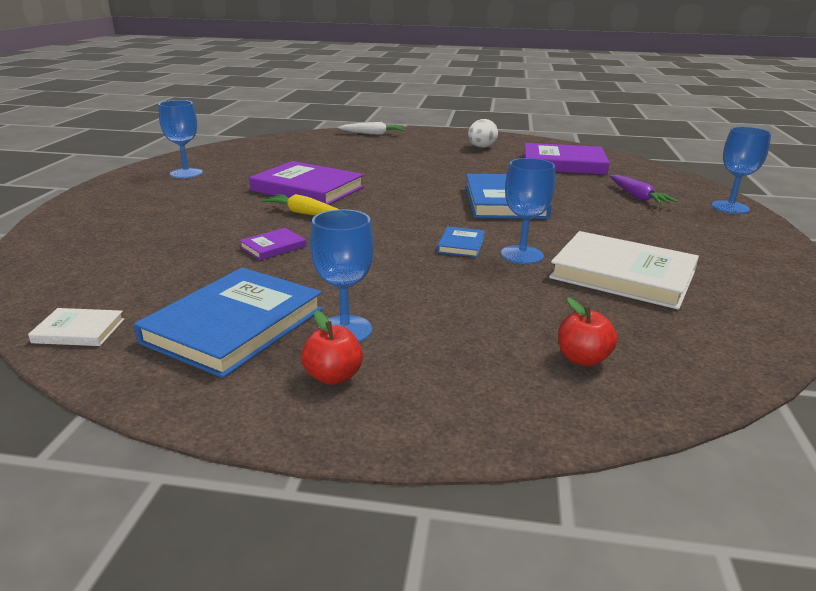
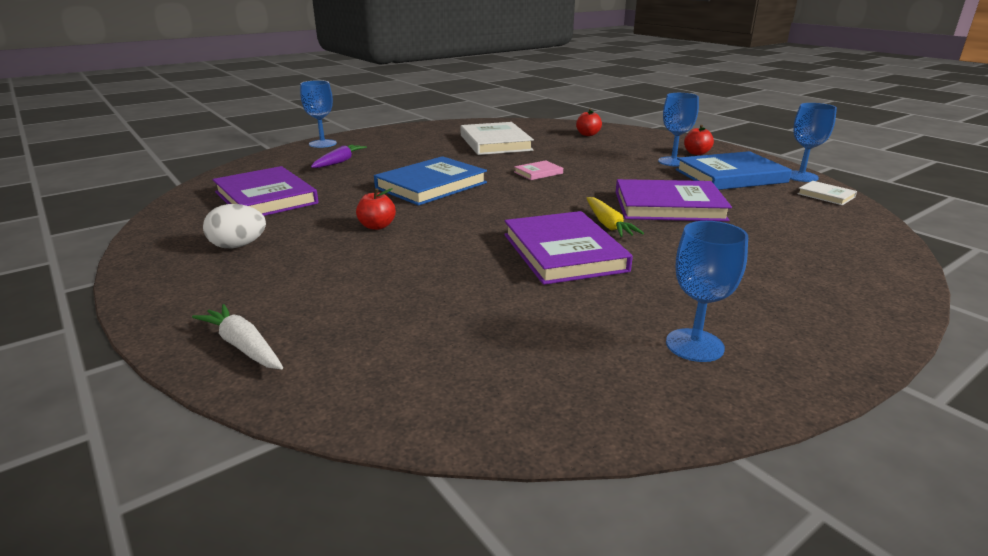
camera: 135 degrees left, 0 degrees up
purple book [239,228,307,260] -> purple book [616,179,732,222], size x2.16
blue book [437,227,485,257] -> pink book [514,160,563,180]
blue goblet [501,158,555,264] -> blue goblet moved to [790,103,837,182]
none -> red apple [356,188,396,230]

